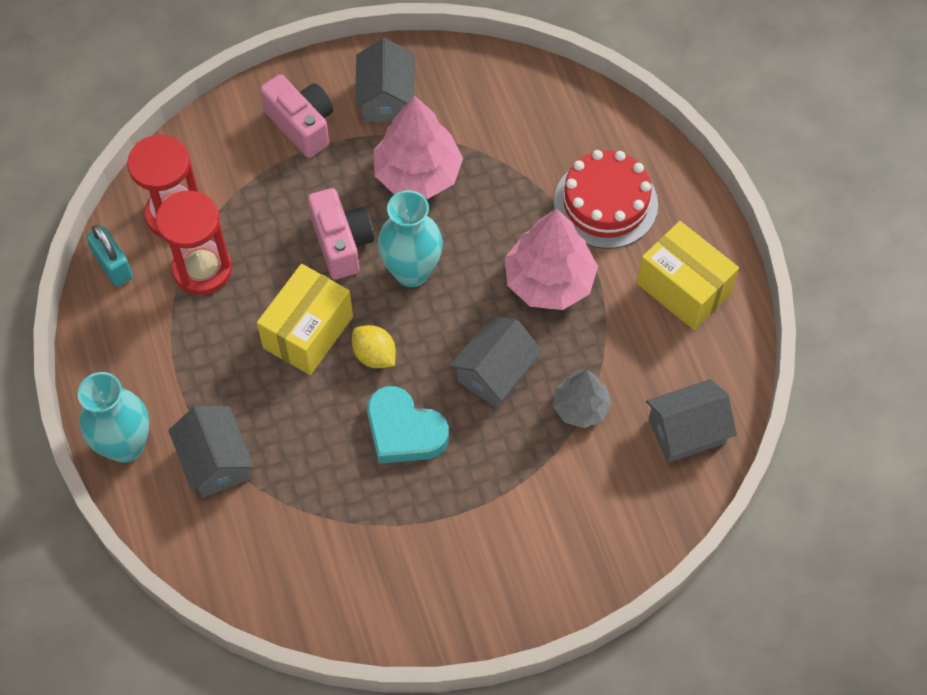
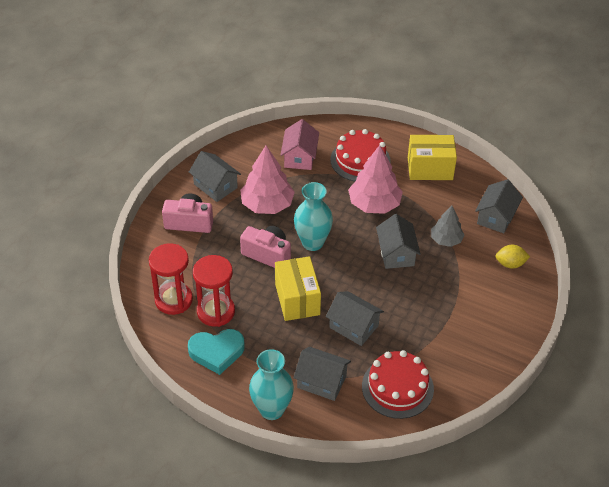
camera: 45 degrees left, 15 degrees down
turquoise padlock [86,225,133,287] -> none
yellow lemon [352,325,396,368] -> yellow lemon moved to [495,244,530,269]
turquoise heart [367,386,449,464] -> turquoise heart moved to [188,329,245,375]
none -> pink house [280,119,319,170]
none -> grey house [326,291,384,346]
none -> red cake [362,350,434,419]

